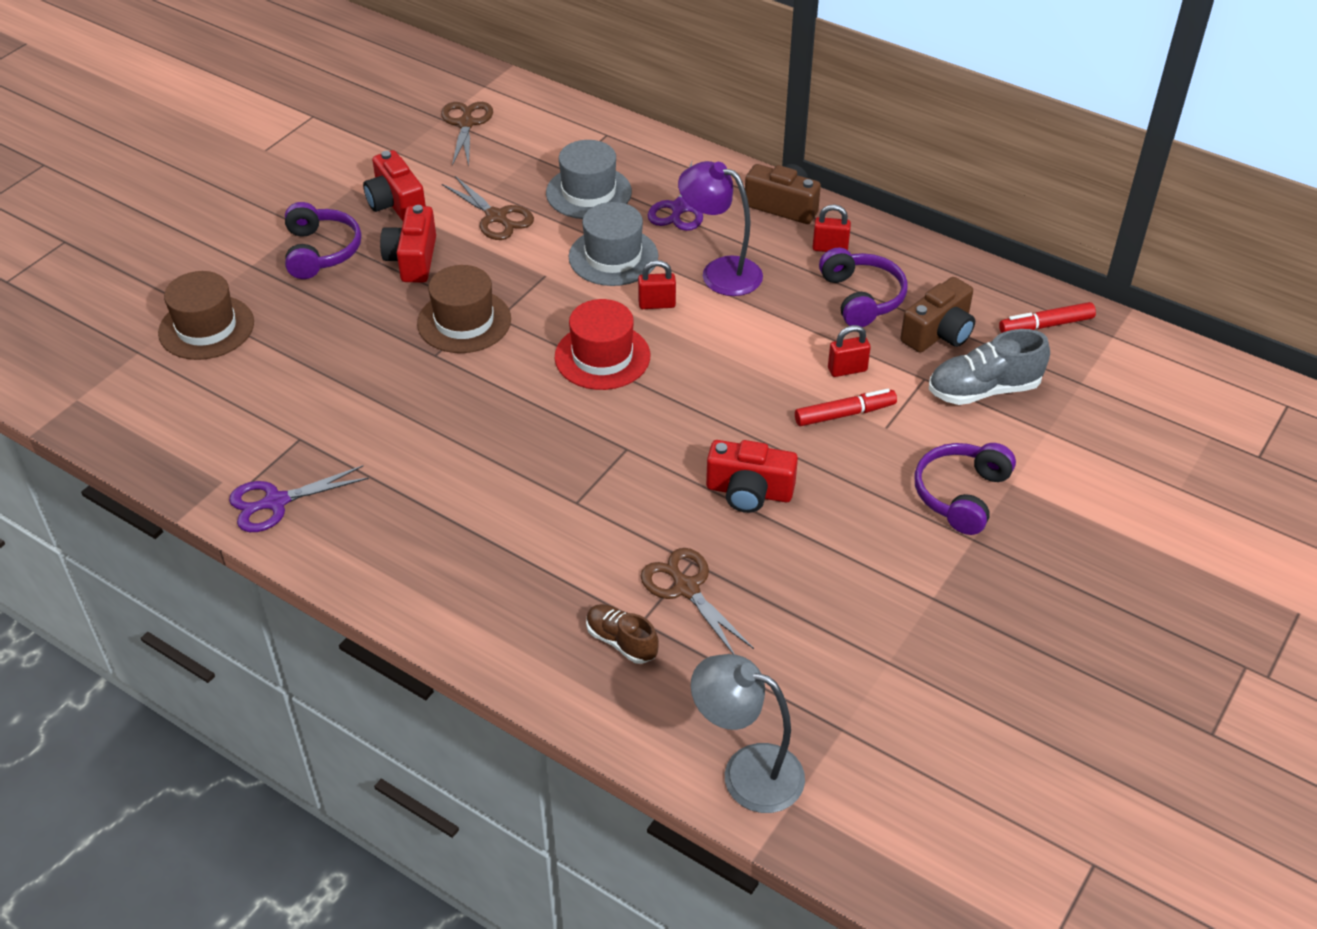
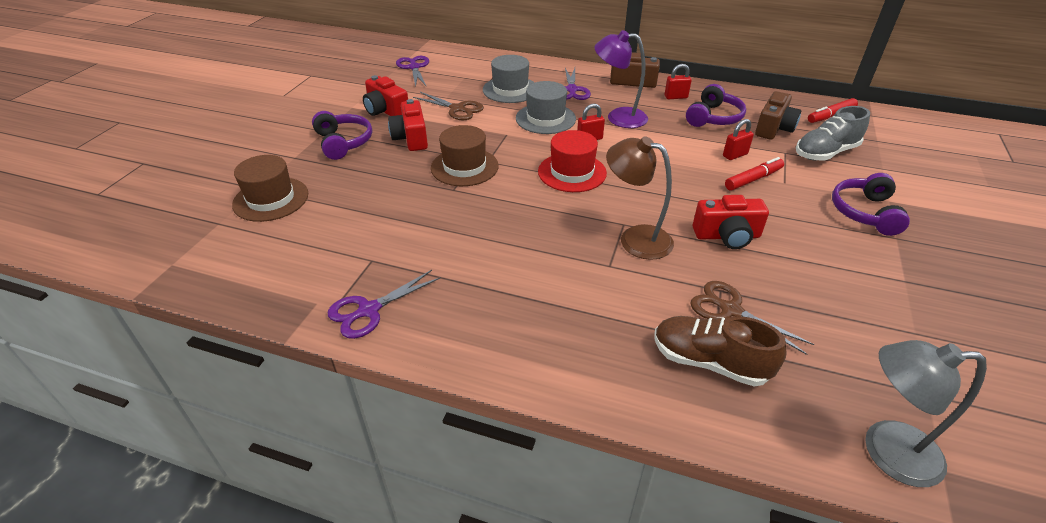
camera: 15 degrees left, 5 degrees down
brown scissors [441,102,493,166] -> purple scissors [396,56,429,87]
brown shoe [586,604,659,664] -> brown shoe [655,316,786,387], size x1.59
purple headphones [819,248,908,327] -> purple headphones turned 60 degrees clockwise [686,84,746,127]
none -> brown lamp [606,136,674,260]

